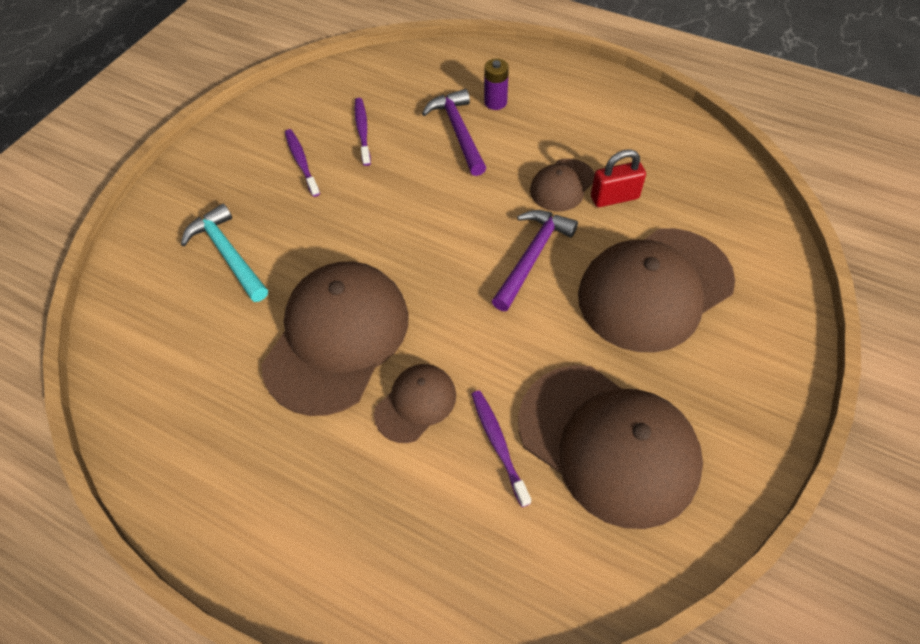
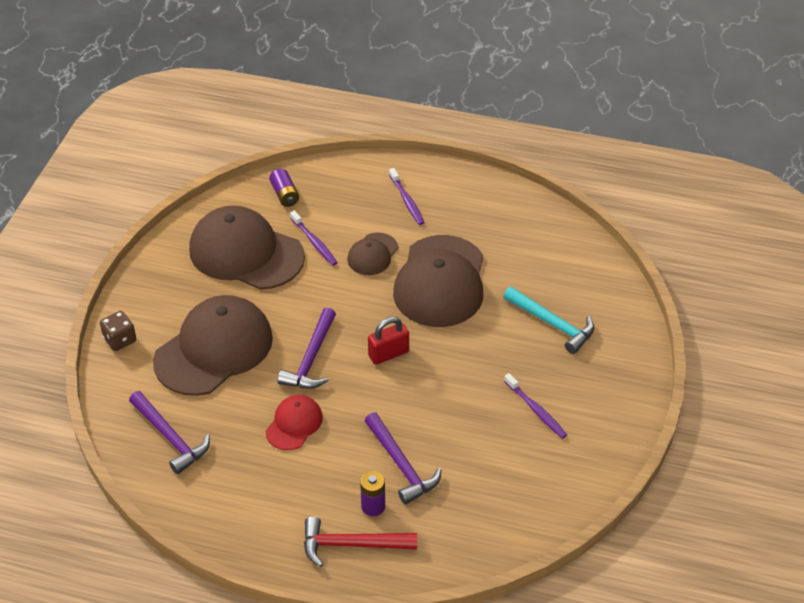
camera: 165 degrees right, 10 degrees down
purple toothbrush [355,98,371,166] -> purple toothbrush moved to [389,168,424,225]
brown cap [530,159,595,212] -> red cap [266,395,323,450]
red padlock [591,149,646,207] -> red padlock moved to [368,317,409,365]
none -> brown dice [100,311,136,351]
none -> purple hammer [129,391,210,474]
none -> purple battery [269,169,299,207]
none -> red hammer [304,517,417,567]

